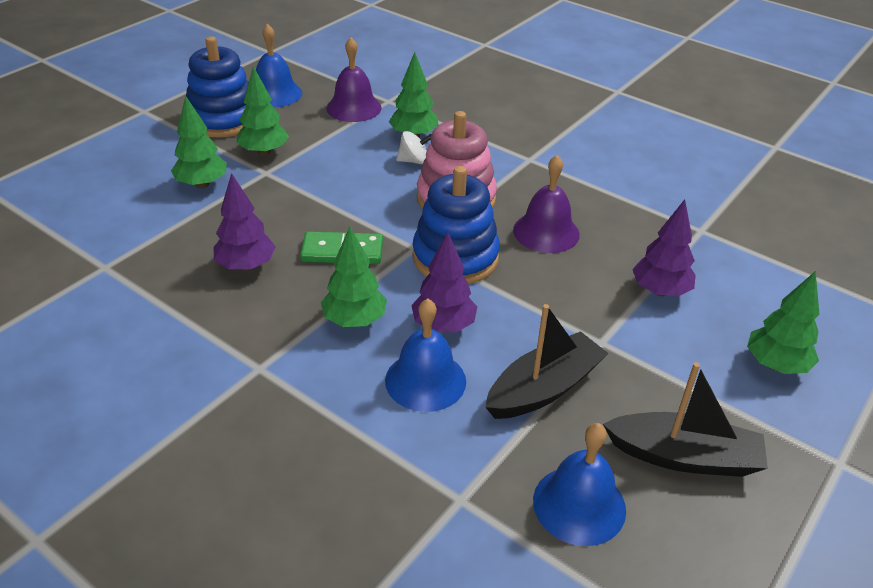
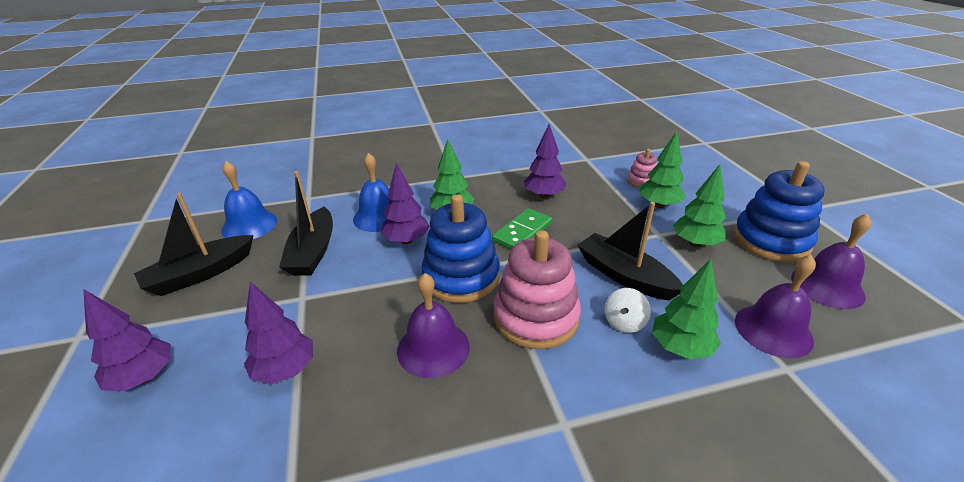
camera: 130 degrees right, 5 degrees down
blue bell [256,24,302,108] -> purple bell [791,213,872,309]
green tree [747,271,820,374] -> purple tree [83,289,171,391]
none -> black boat [578,202,683,300]
none -> pink stacking toy [627,149,657,188]

